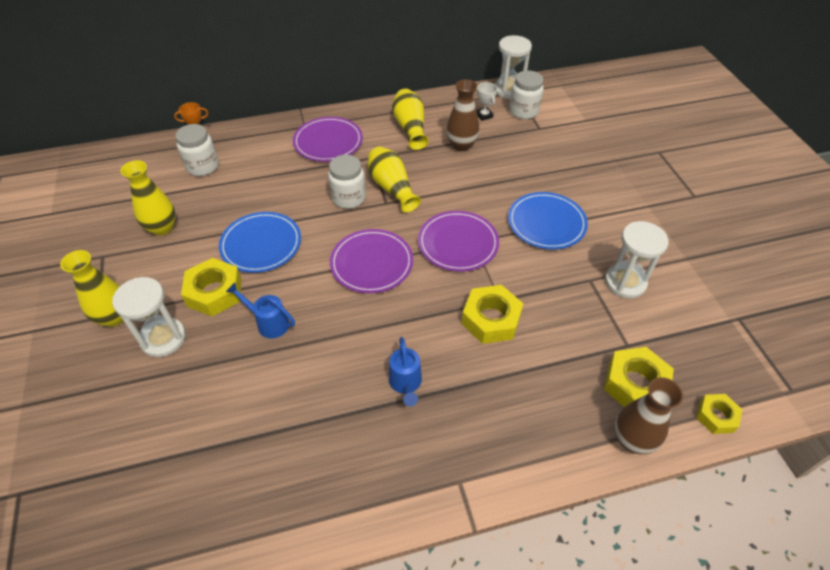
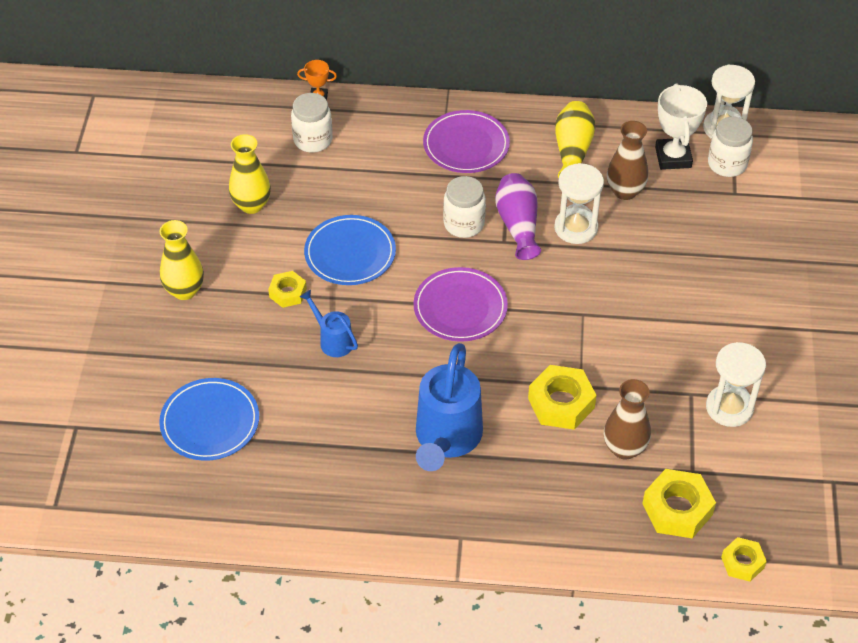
camera: 20 degrees right, 0 degrees up
white hourglass [112,277,186,357] -> white hourglass moved to [554,163,604,244]
yellow nut [181,258,242,316] -> yellow nut [268,271,307,308], size x0.60
yellow vase [368,147,421,213] -> purple vase [495,173,541,260]
blue watering can [389,337,422,406] -> blue watering can [416,343,483,471], size x1.95
purple plate [418,211,499,272] -> none
white trophy [477,82,497,121] -> white trophy [655,83,707,170], size x1.85
blue plate [508,192,588,249] -> blue plate moved to [159,378,259,461]
brown vase [614,377,683,454] -> brown vase moved to [604,379,651,460]

